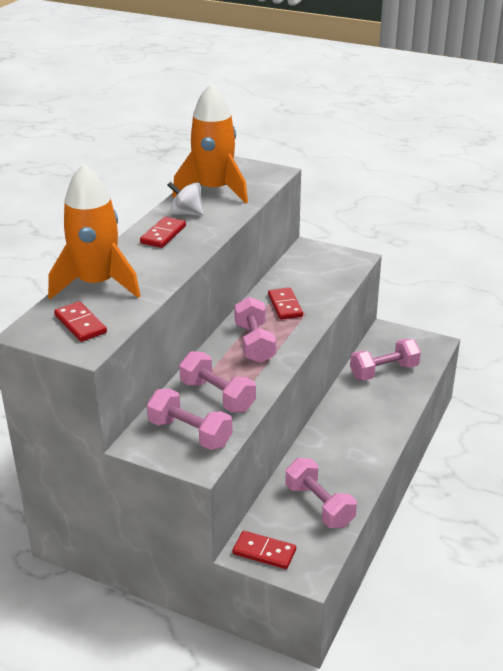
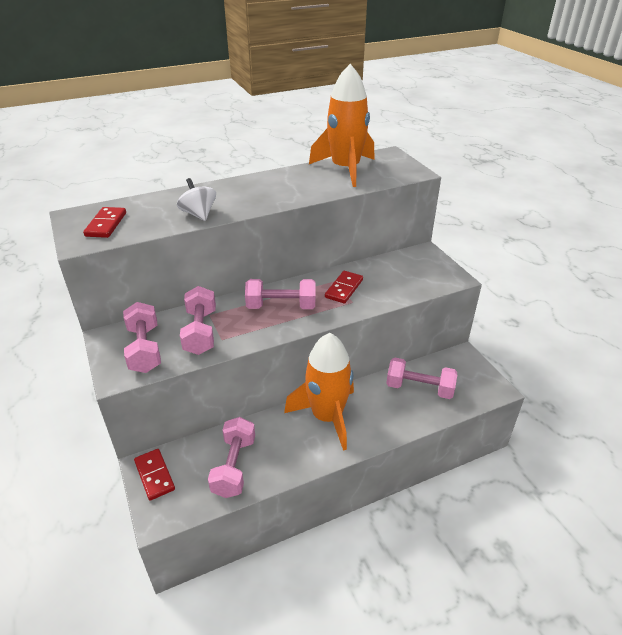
camera: 40 degrees right, 5 degrees up
orange rocket [48,163,141,299] -> orange rocket moved to [284,333,354,451]
red domino [140,217,186,248] -> none
white spinning top [168,181,204,216] -> white spinning top moved to [177,178,216,221]
pink dumbbell [234,297,276,363] -> pink dumbbell turned 60 degrees clockwise [245,279,316,309]

